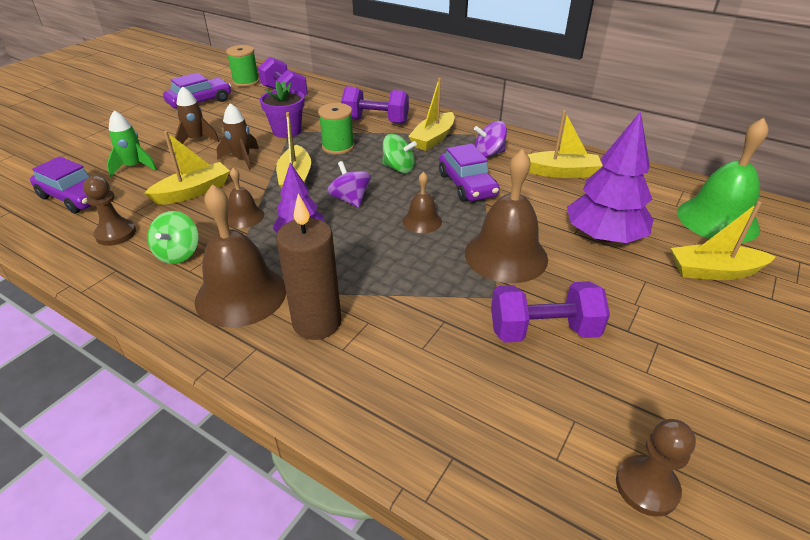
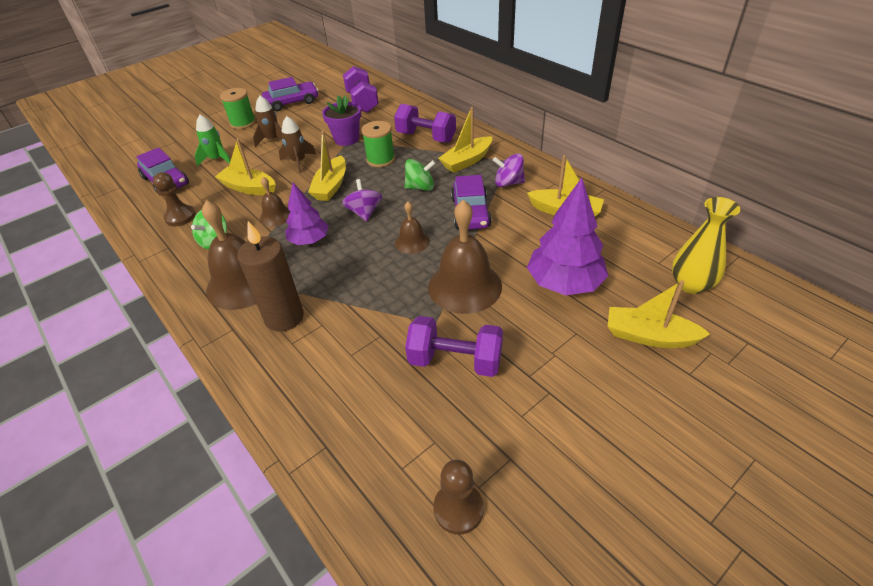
camera: 20 degrees right, 5 degrees up
yellow boat [144,131,230,205] -> yellow boat turned 135 degrees counterclockwise [215,138,276,195]
green spool [226,45,260,87] -> green spool moved to [220,88,256,129]
green spinning top [382,134,417,173] -> green spinning top turned 45 degrees counterclockwise [405,159,436,191]
green bell [677,118,769,243] -> yellow vase [672,197,740,294]

